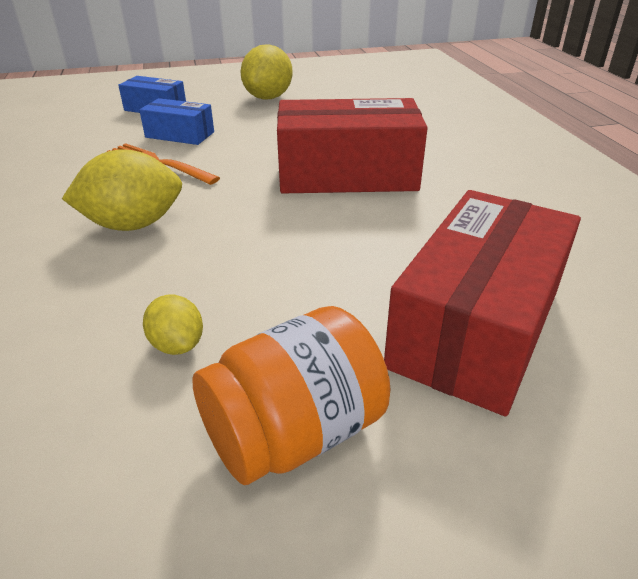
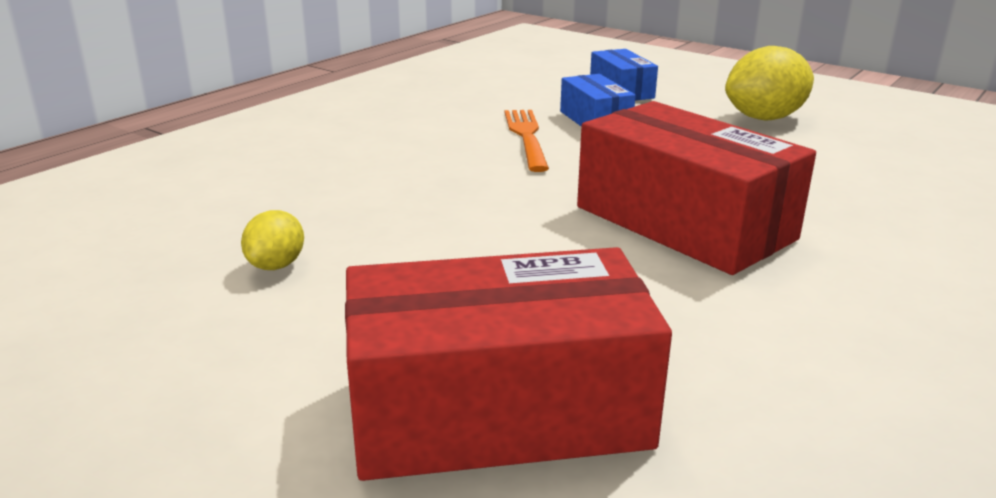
camera: 50 degrees right, 10 degrees down
yellow lemon [62,149,182,231] -> none
orange jar [192,306,391,485] -> none

